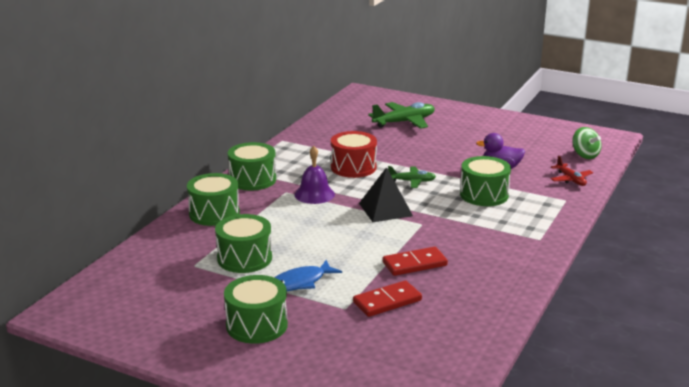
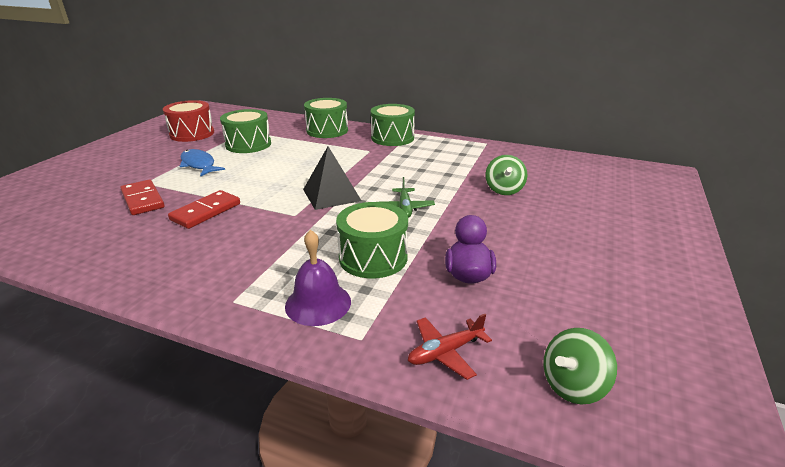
camera: 85 degrees right, 5 degrees up
green drum [224,275,288,344] -> none
purple bell [294,146,335,204] -> purple bell moved to [285,230,351,326]
red drum [331,131,377,178] -> red drum moved to [163,100,214,142]
green plane [368,102,435,129] -> none
red domino [383,247,448,276] -> red domino turned 60 degrees clockwise [168,190,240,229]
none -> green spinning top [485,155,527,195]

